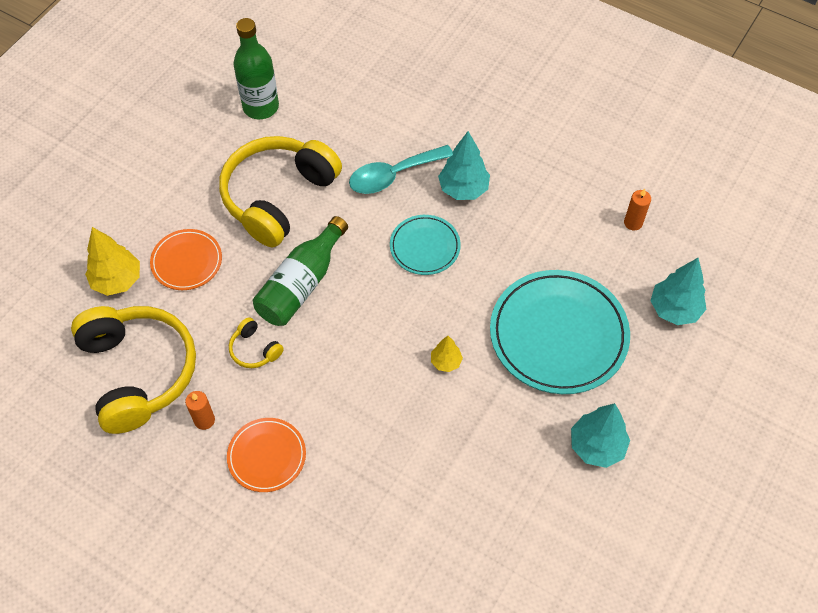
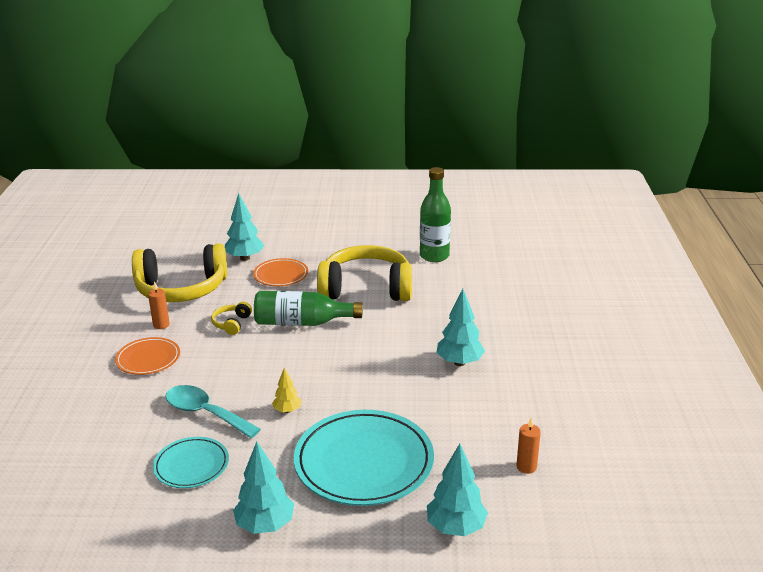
camera: 60 degrees right, 30 degrees down
yellow headphones [71,306,196,434] -> yellow headphones turned 45 degrees clockwise [132,243,227,302]
yellow tree [85,227,140,296] -> turquoise tree [225,193,264,261]
turquoise spoon [349,145,453,194] -> turquoise spoon moved to [165,385,261,438]
turquoise plate [390,215,461,275] -> turquoise plate moved to [153,437,229,488]

